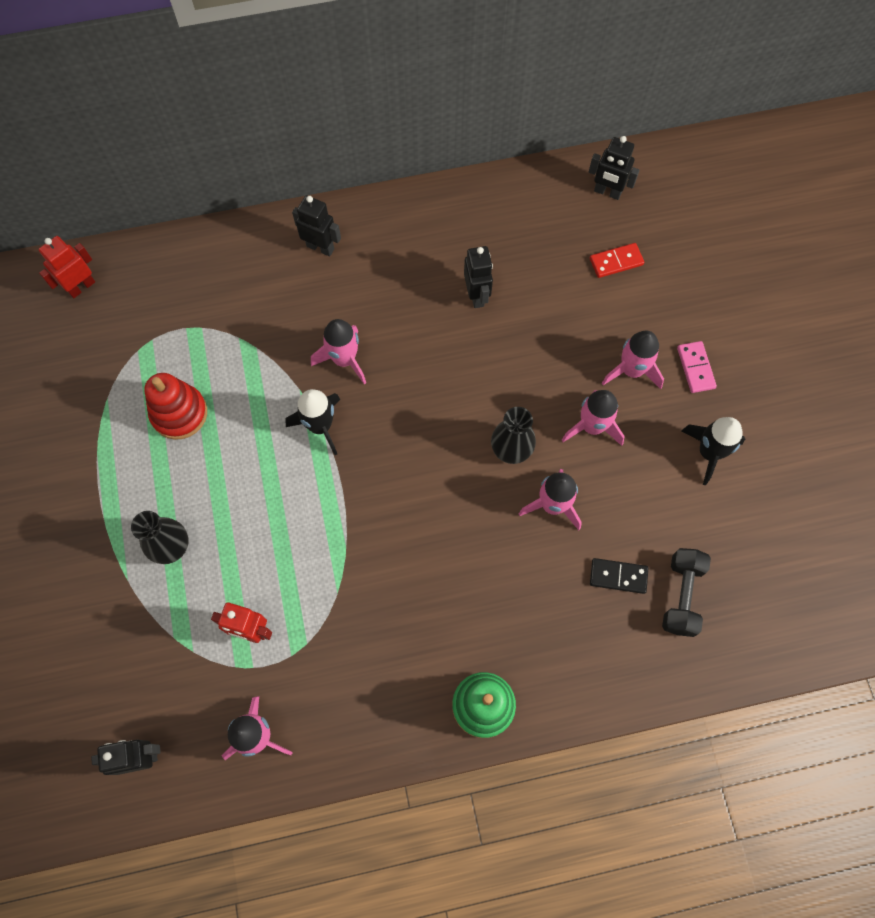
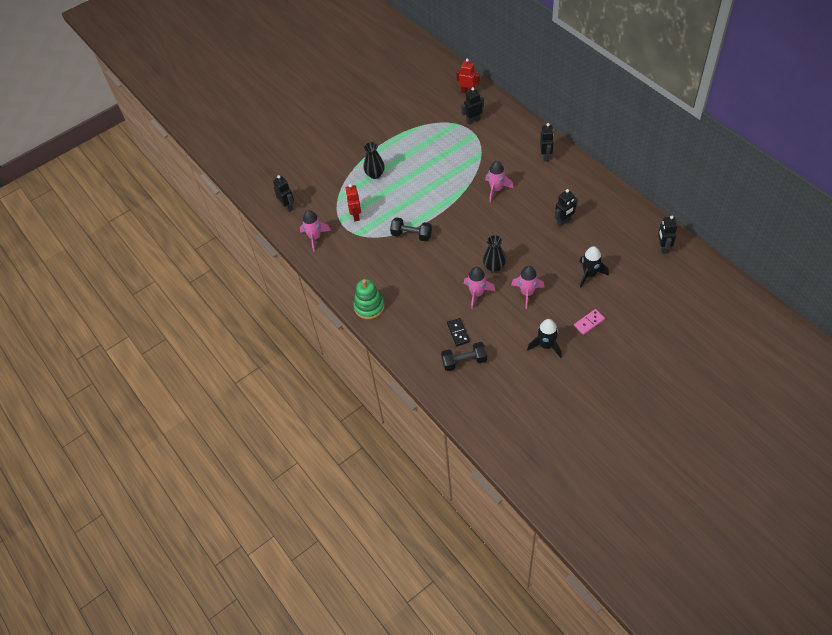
camera: 70 degrees right, 15 degrees down
red stacking toy [144,373,207,440] -> none
black rocket [285,389,341,455] -> black rocket moved to [579,246,609,287]
red domino [590,243,644,278] -> none
pink rocket [602,331,664,389] -> none
none -> black dumbbell [390,217,432,241]
none -> black robot [461,87,484,125]

